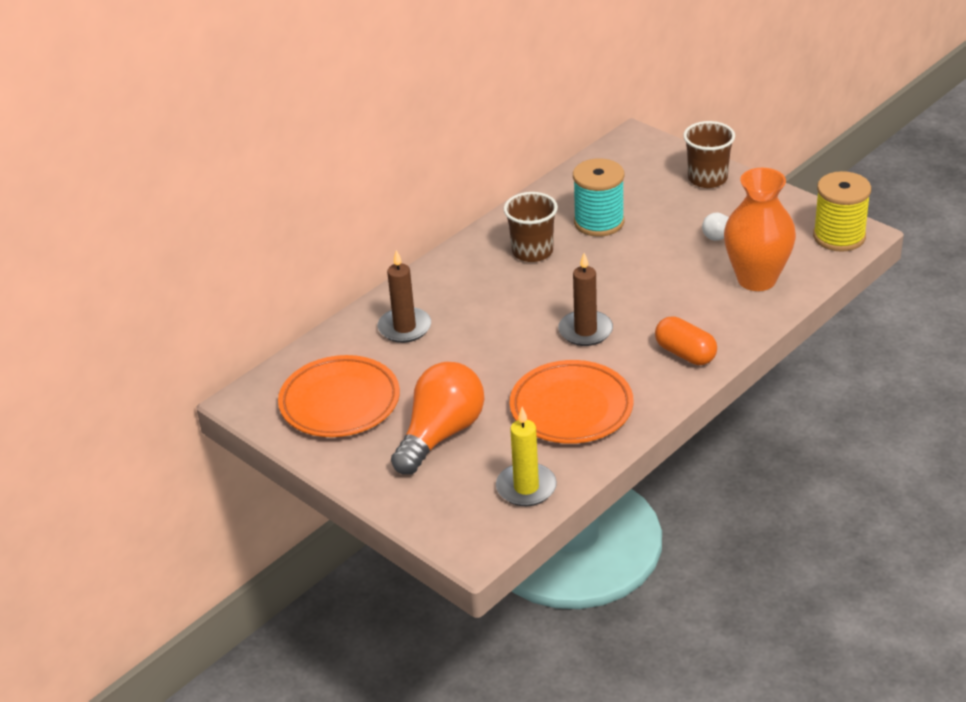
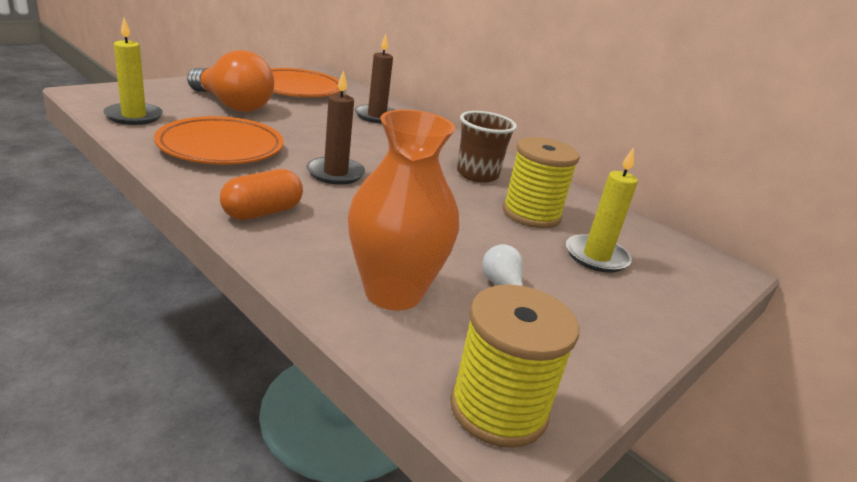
camera: 85 degrees right, 10 degrees down
turquoise spool [573,158,625,237] -> yellow spool [503,137,580,228]
brown cup [683,121,735,188] -> none
none -> yellow candle [566,147,638,273]

